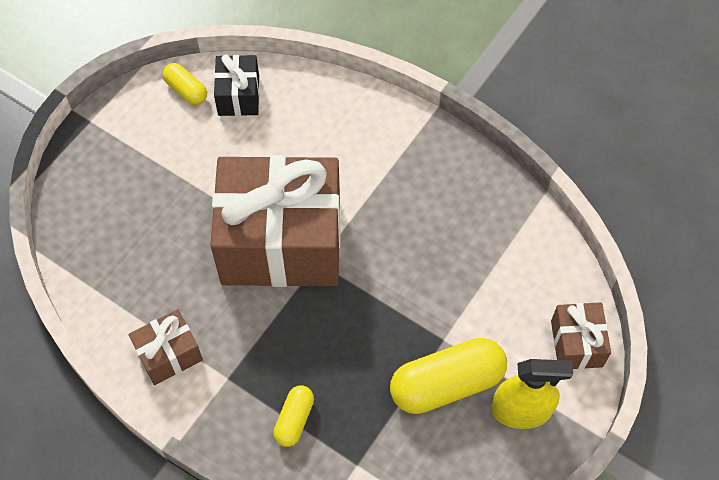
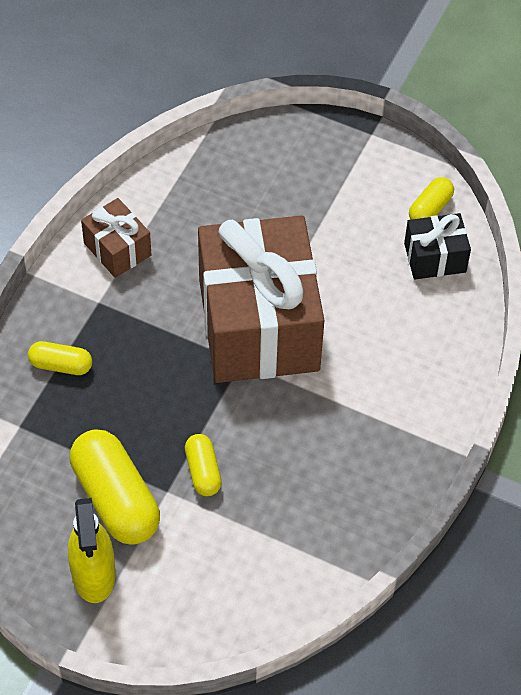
camera: 80 degrees right, 5 degrees down
brown gift [551,302,611,369] -> none
none -> yellow capsule [185,434,222,496]

